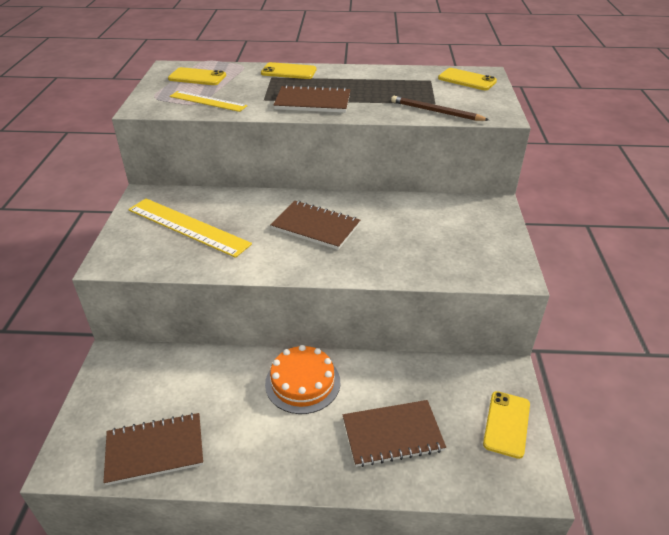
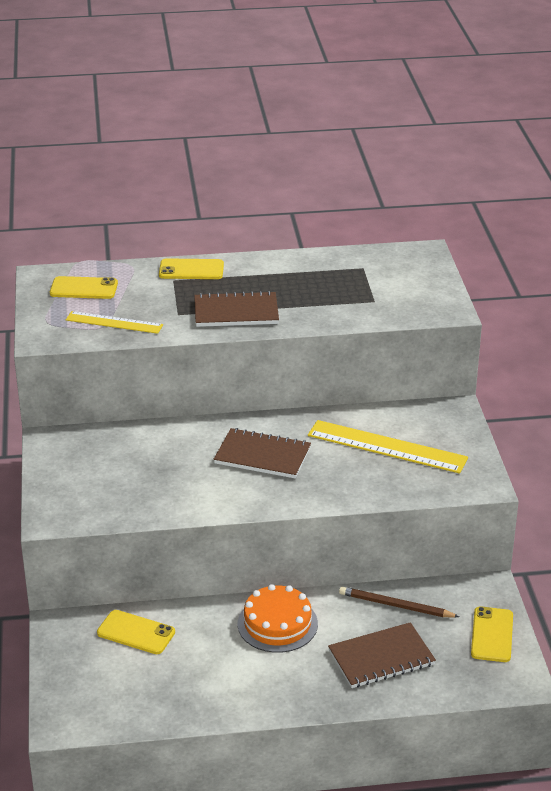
camera: 10 degrees left, 5 degrees down
brown notebook [103,413,203,485] -> none
yellow ruler [128,198,252,258] -> yellow ruler moved to [308,420,468,474]
brown pencil [391,96,489,121] -> brown pencil moved to [339,586,460,617]
yellow phone [438,68,497,90] -> yellow phone moved to [97,610,175,654]

